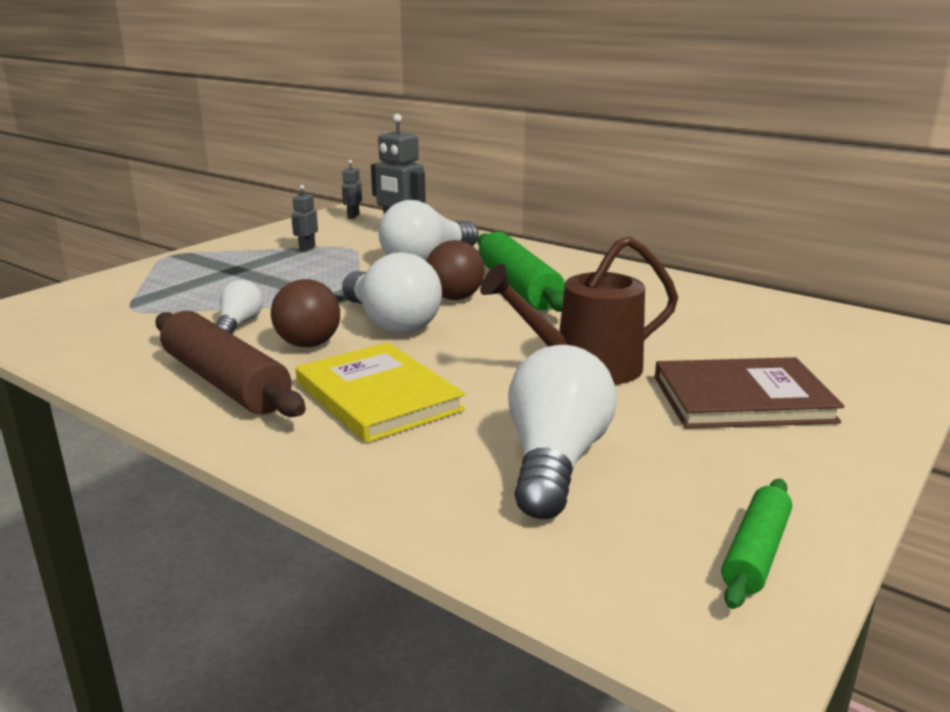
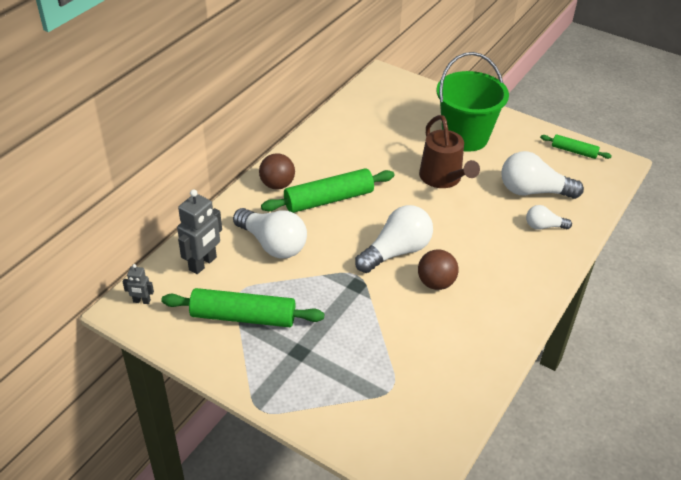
camera: 95 degrees left, 20 degrees up
brown rolling pin [155,311,306,417] -> none
white light bulb [216,280,263,334] -> white light bulb moved to [526,205,572,230]
grey robot [292,185,318,252] -> green rolling pin [161,288,324,327]
yellow book [296,342,465,443] -> none
brown ball [426,240,485,300] -> brown ball moved to [259,153,295,190]
brown book [655,357,844,429] -> green bucket [436,52,509,152]

